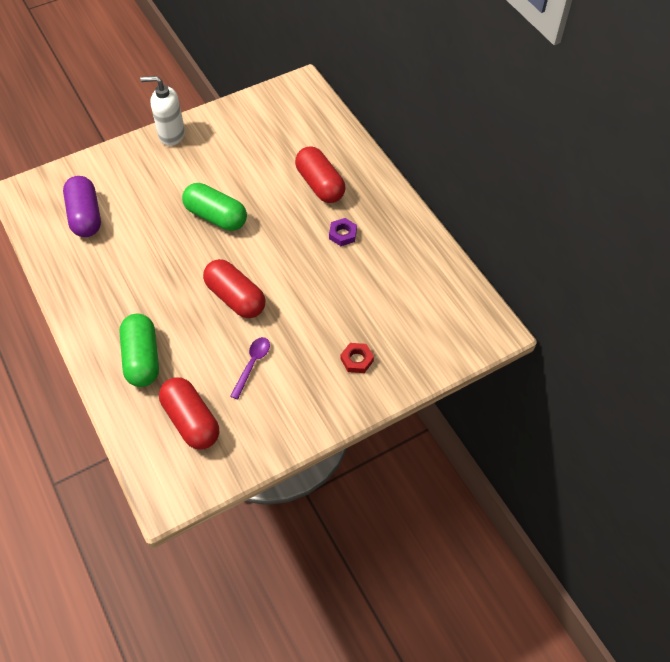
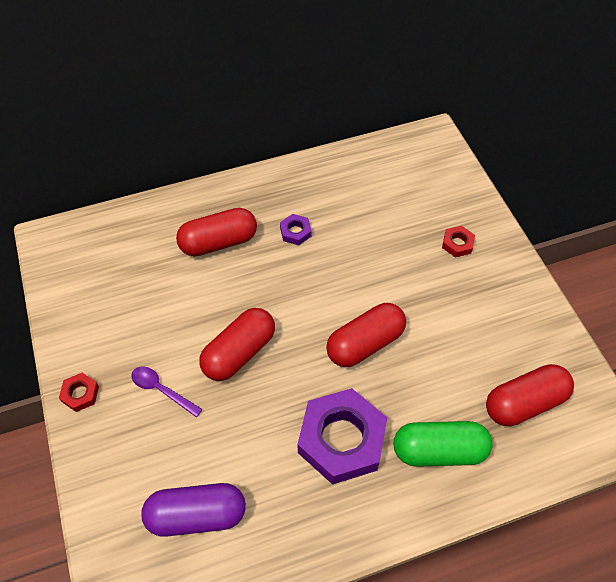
camera: 80 degrees left, 0 degrees up
white soap dispenser [141,76,185,146] -> red nut [59,373,99,412]
green capsule [182,183,247,231] -> red capsule [199,308,275,381]
purple spoon [230,337,270,399] -> purple spoon moved to [131,367,203,417]
none -> purple nut [297,388,387,484]

